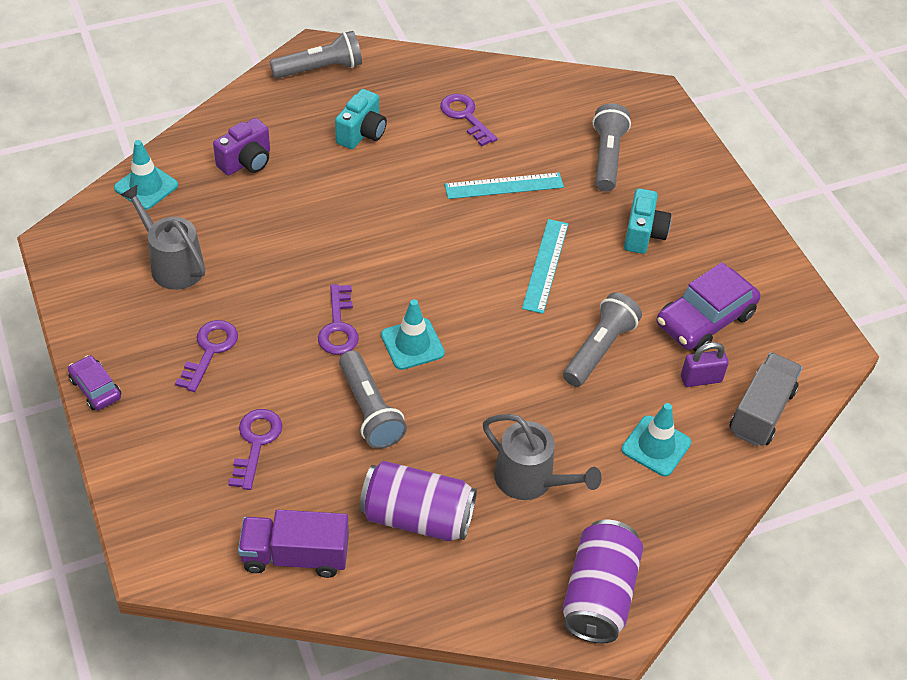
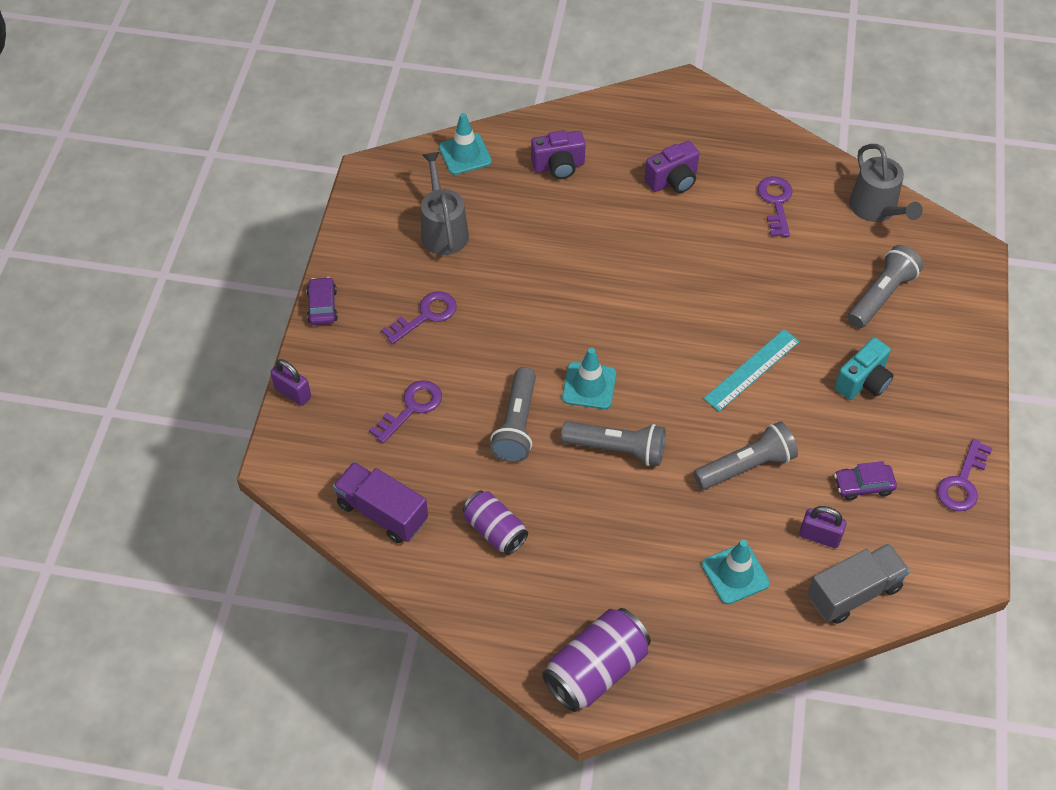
camera: 35 degrees right, 5 degrees up
grey flashlight [270,31,362,78] -> grey flashlight moved to [561,421,666,466]
purple key [318,284,359,355] -> purple key moved to [937,439,992,511]
turquoise camera [335,89,387,149] -> purple camera [645,141,700,193]
purple can [359,461,477,541] -> purple can [463,490,528,555], size x0.66
turquoise ruler [444,173,564,199] -> none
grey watering can [483,414,602,500] -> grey watering can moved to [849,144,923,222]
purple car [657,262,761,352] -> purple car [834,461,897,501], size x0.55
none -> purple padlock [270,359,311,406]

